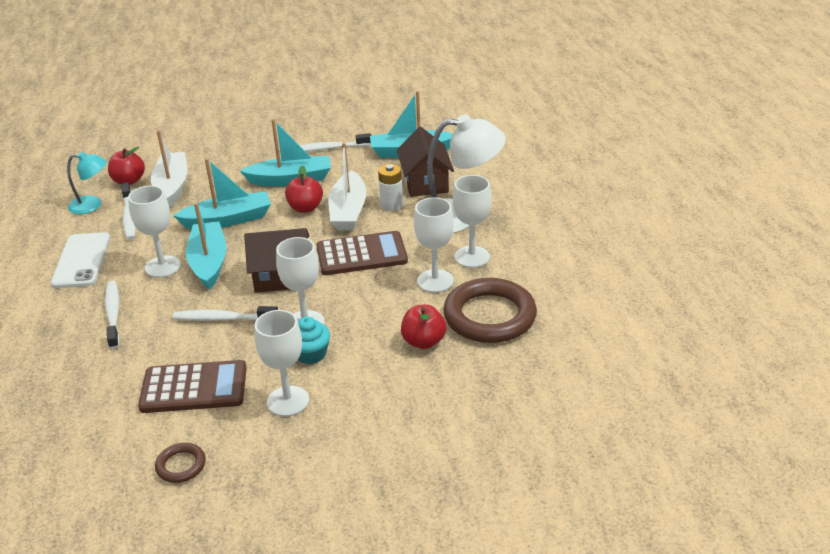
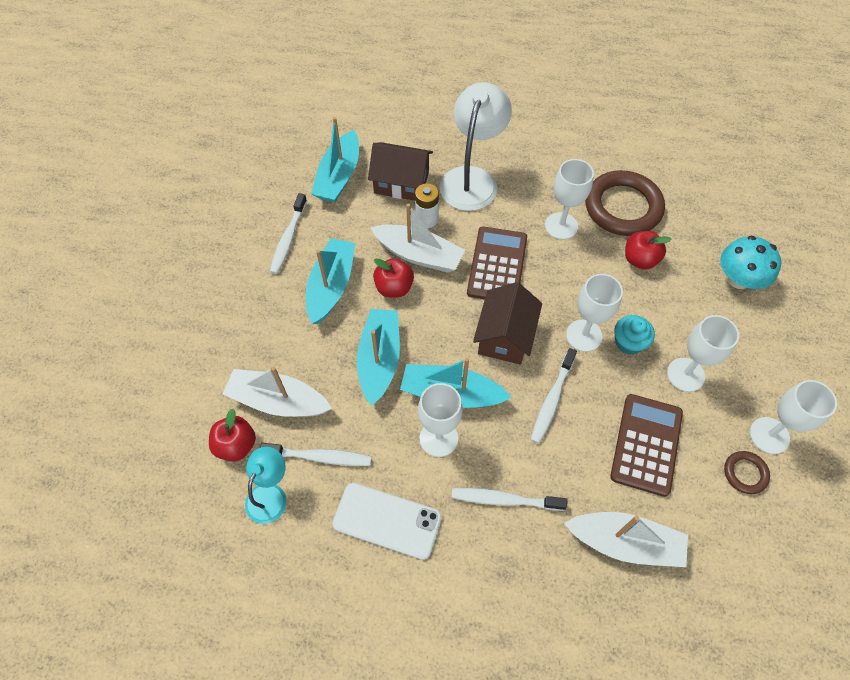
camera: 70 degrees left, 25 degrees up
white goblet [453,175,492,268] -> white goblet moved to [750,380,837,454]
none -> white boat [564,512,688,567]
none -> turquoise mushroom [720,236,781,289]

